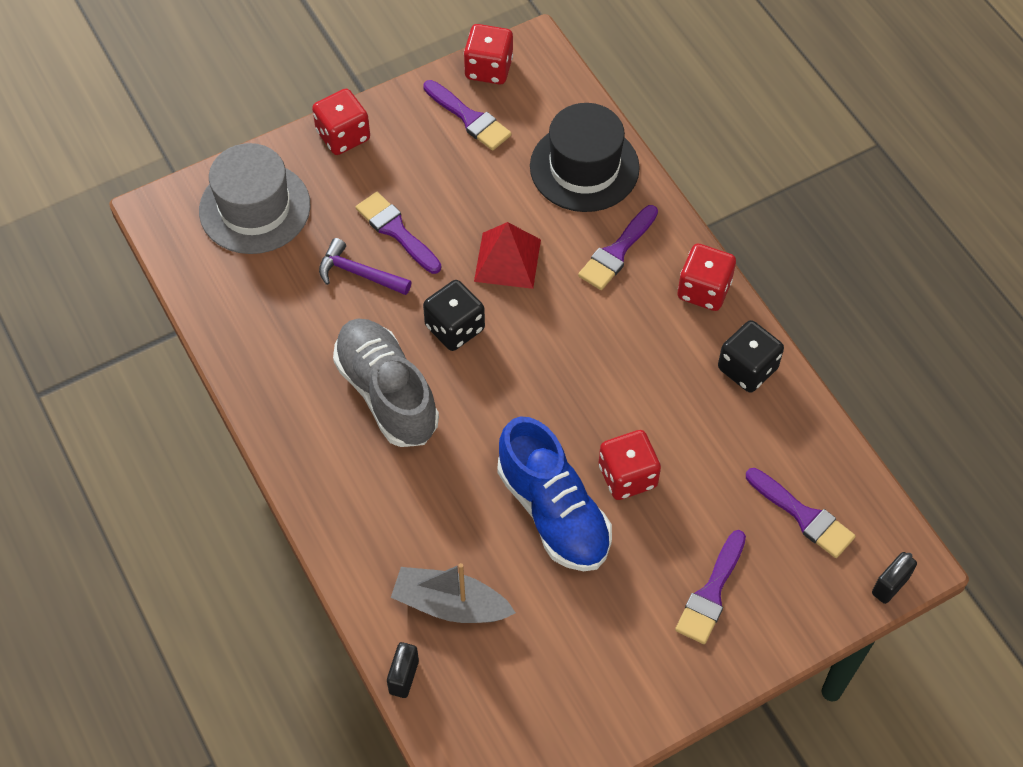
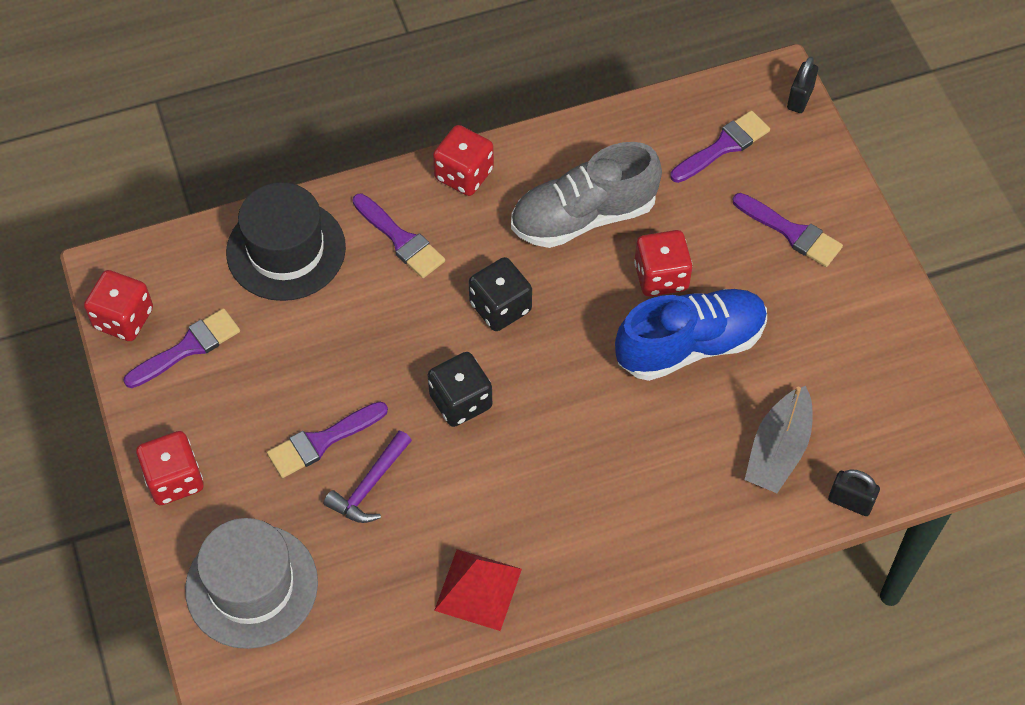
camera: 80 degrees left, 0 degrees up
grey shoe [333,318,439,447] -> grey shoe moved to [511,142,662,248]
red pyramid [474,222,541,289] -> red pyramid moved to [434,549,522,631]
black dice [718,320,784,393] -> black dice moved to [469,257,532,331]
black padlock [872,552,917,604] -> black padlock turned 60 degrees clockwise [787,56,818,113]

